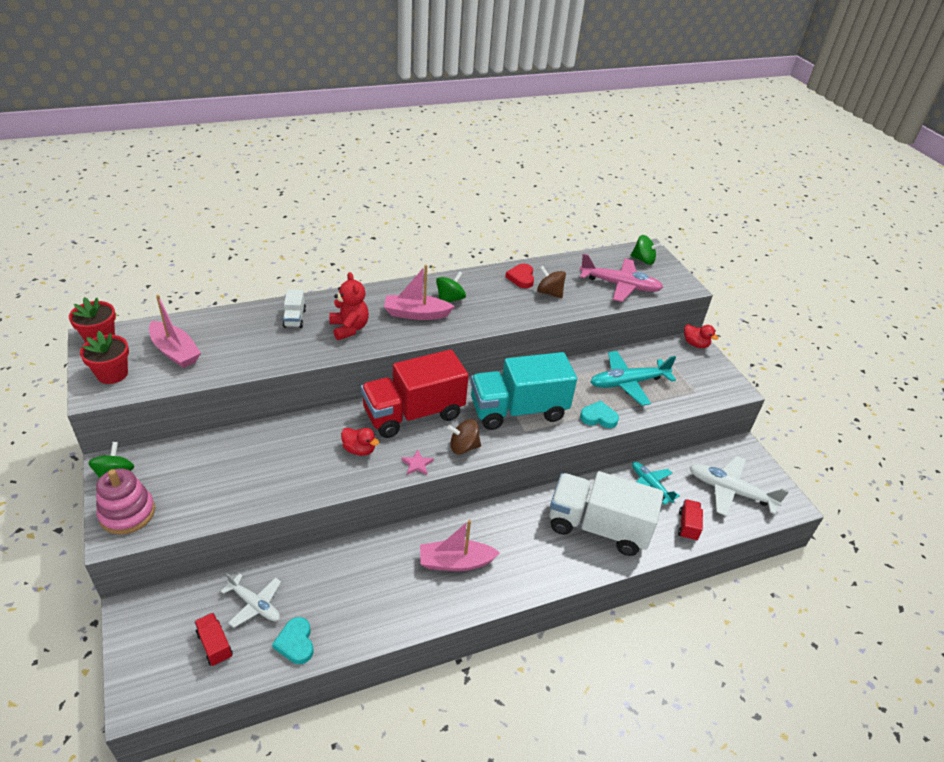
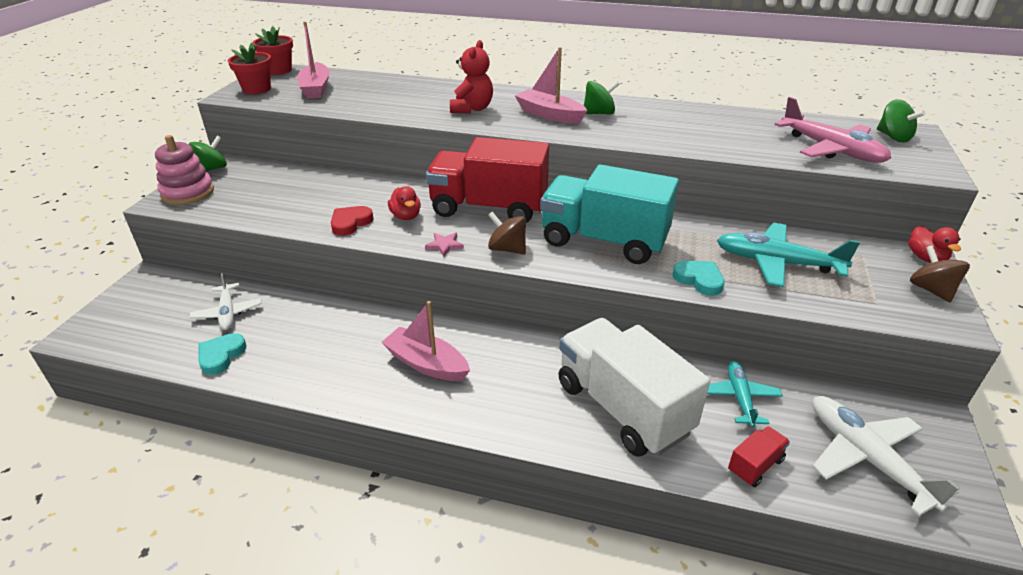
camera: 40 degrees right, 5 degrees down
red truck [194,613,233,666] -> none
white truck [283,289,306,328] -> none
red heart [505,264,534,288] -> red heart moved to [331,206,374,236]
brown spinning top [537,266,566,298] -> brown spinning top moved to [910,245,970,302]

